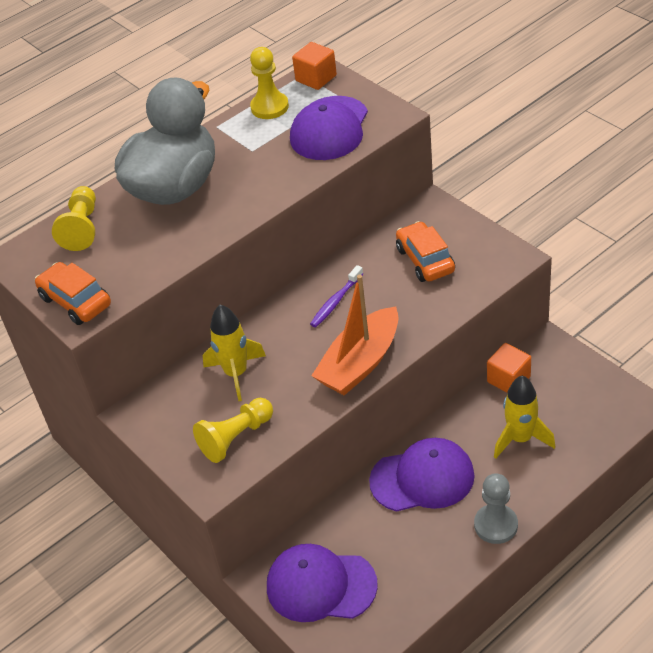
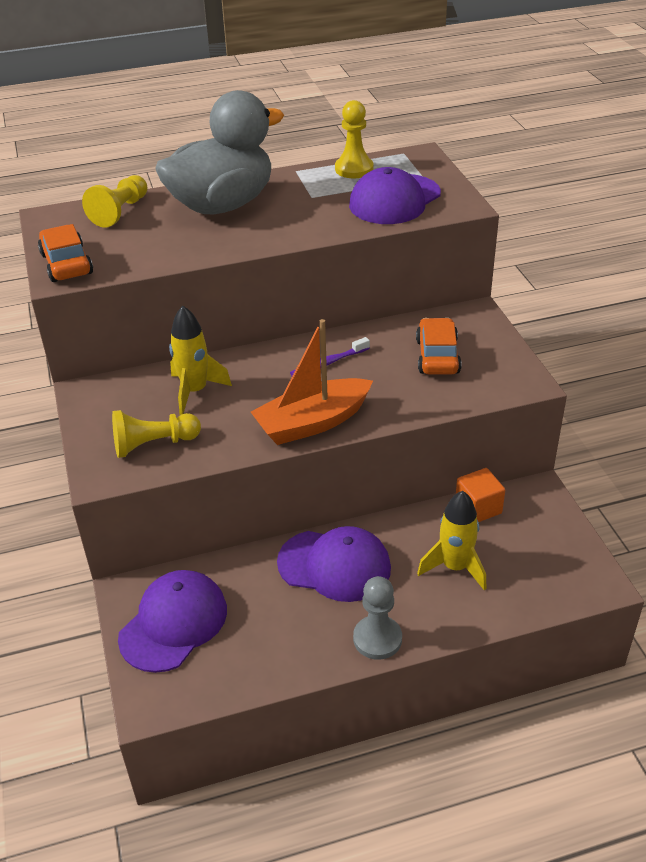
camera: 20 degrees right, 5 degrees down
purple cap [267,544,378,622] -> purple cap turned 90 degrees clockwise [118,570,227,673]
orange cube [292,42,337,90] -> none

